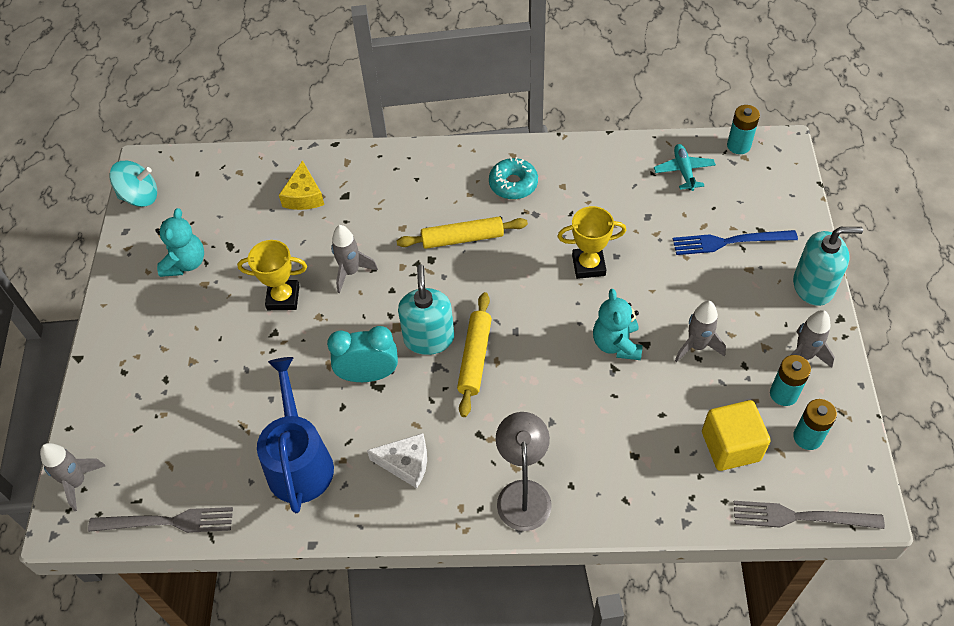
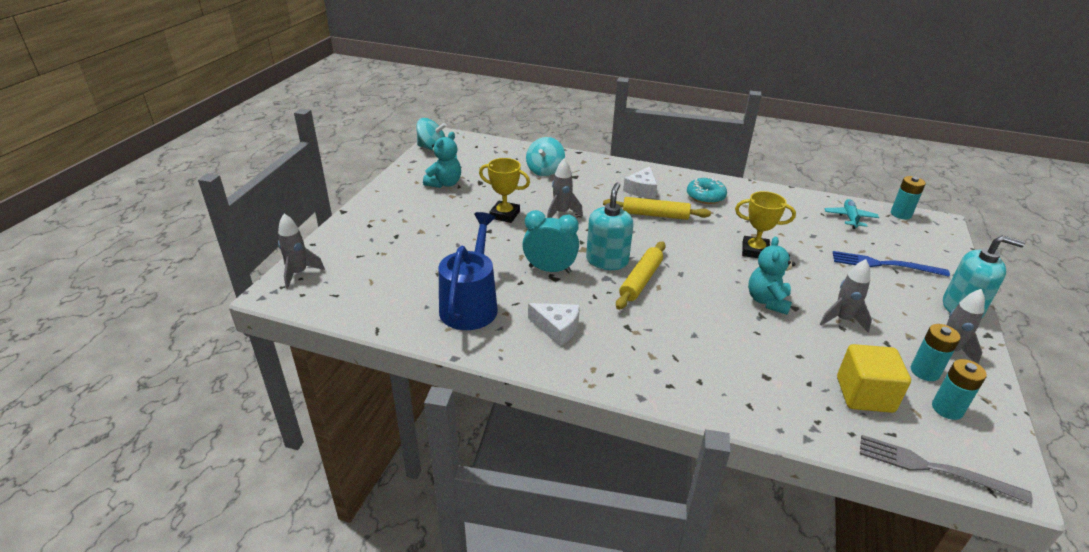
camera: 15 degrees right, 20 degrees down
grey fork [88,507,233,533] -> none
yellow cheese [279,160,324,210] -> turquoise spinning top [526,137,565,176]
grey lamp [496,412,552,531] -> none
none -> white cheese [623,167,657,198]

